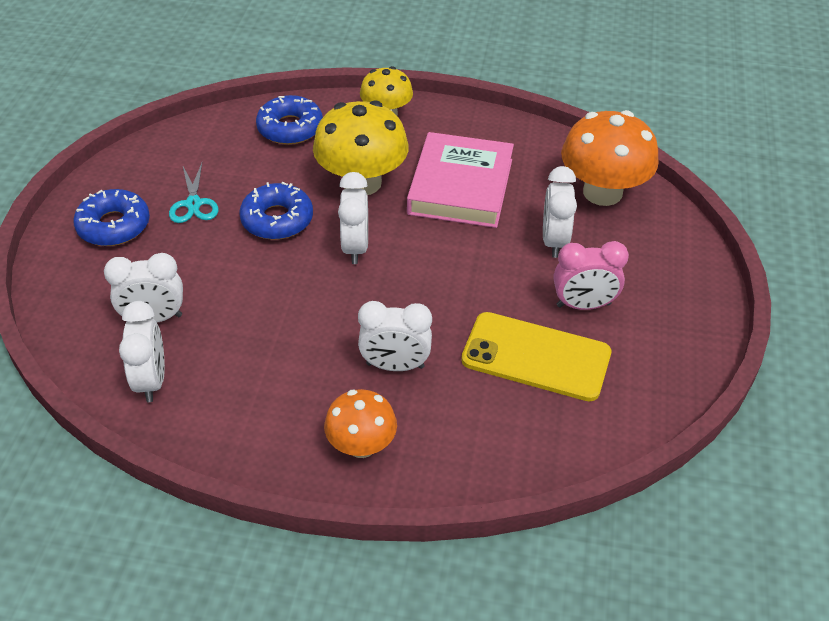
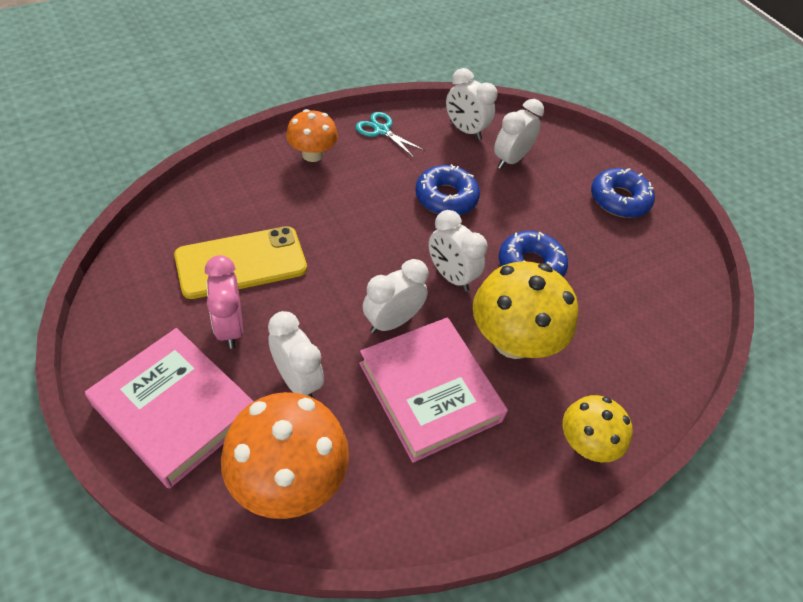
camera: 135 degrees right, 5 degrees up
turquoise scissors [169,163,219,223] -> turquoise scissors moved to [356,112,426,158]
blue donut [256,95,323,145] -> blue donut moved to [415,164,480,215]
white clock [358,301,432,371] -> white clock moved to [363,259,429,333]
pink clock [554,241,629,310] -> pink clock turned 60 degrees counterclockwise [205,255,243,349]
none -> pink book [85,328,254,489]

